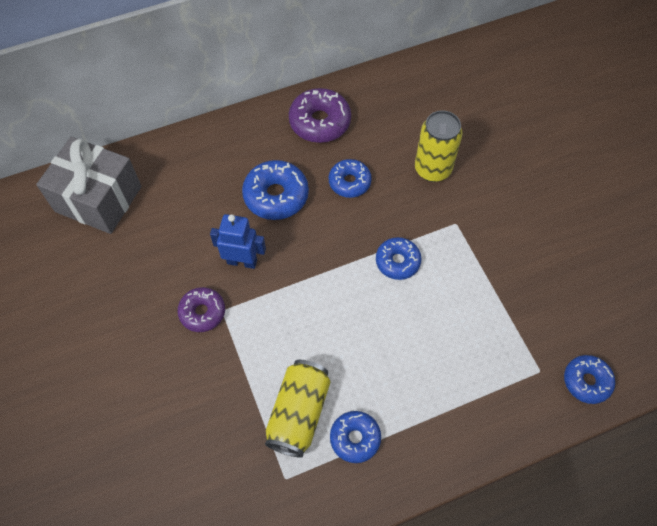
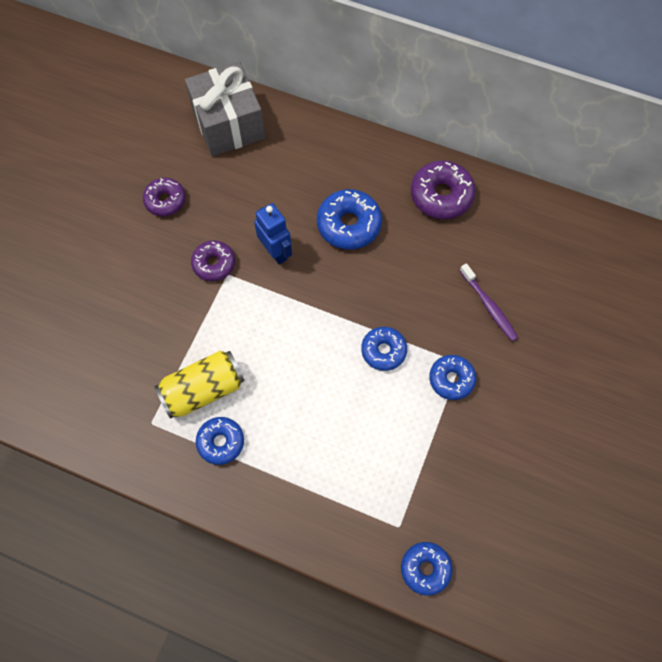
camera: 45 degrees right, 5 degrees up
blue donut [329,159,372,198] -> blue donut moved to [429,355,476,400]
yellow can [415,110,463,182] -> purple toothbrush [460,263,518,341]
none -> purple donut [143,178,186,216]

